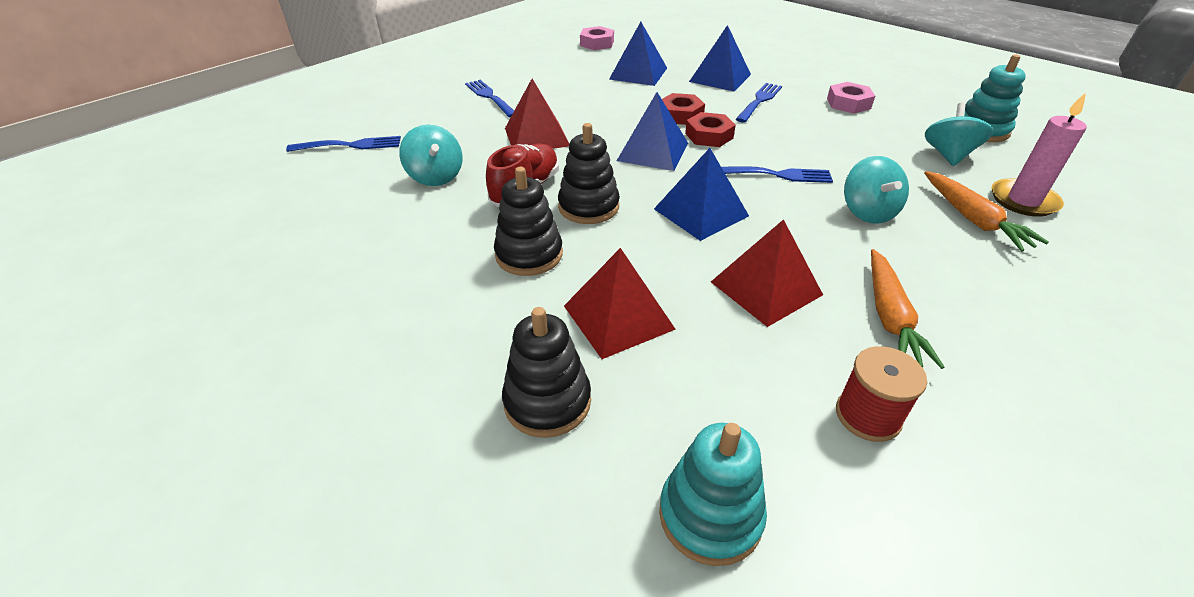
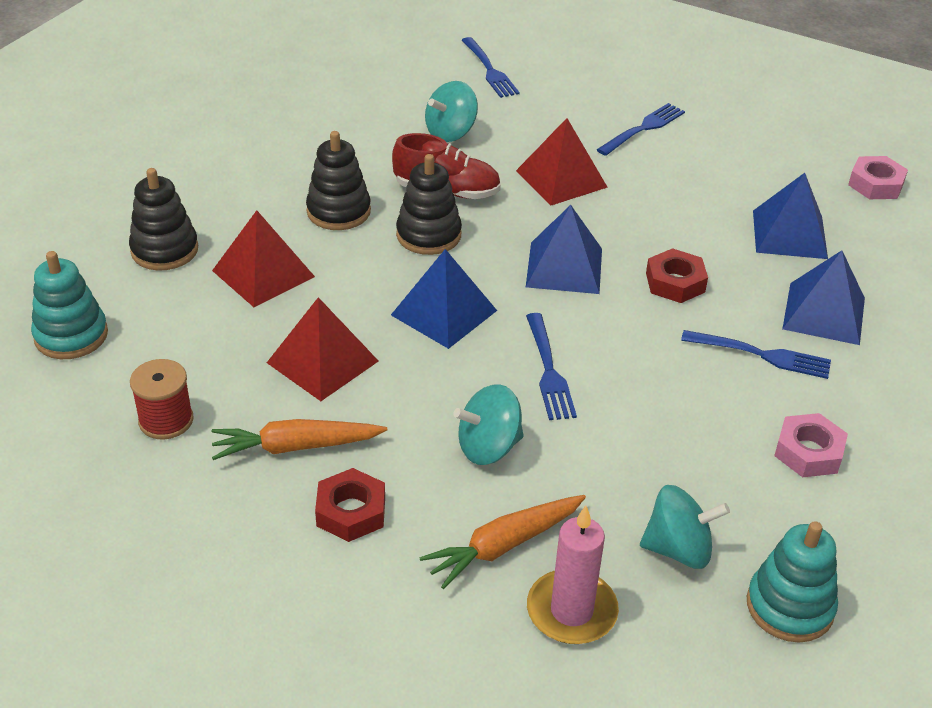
camera: 75 degrees right, 0 degrees up
red nut [685,112,736,147] -> red nut moved to [315,468,385,542]

